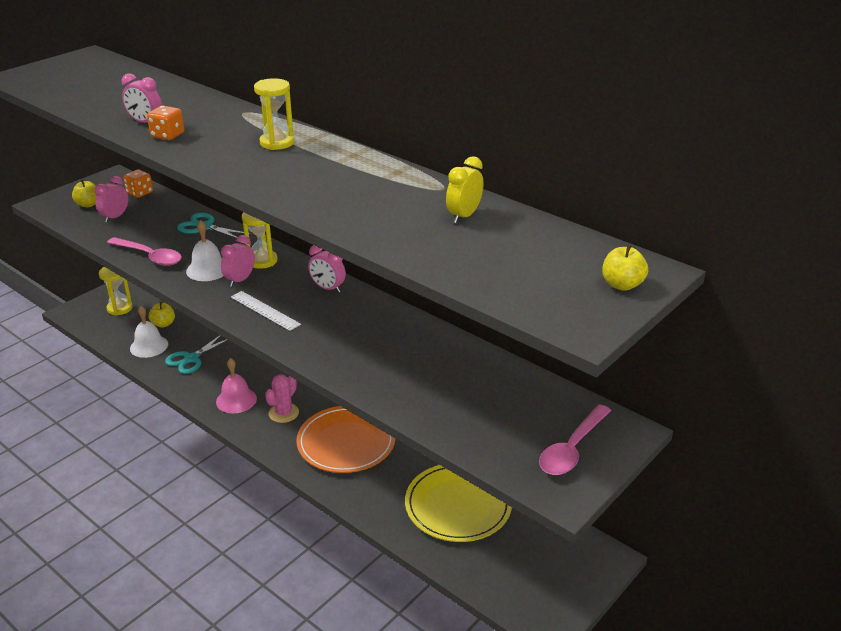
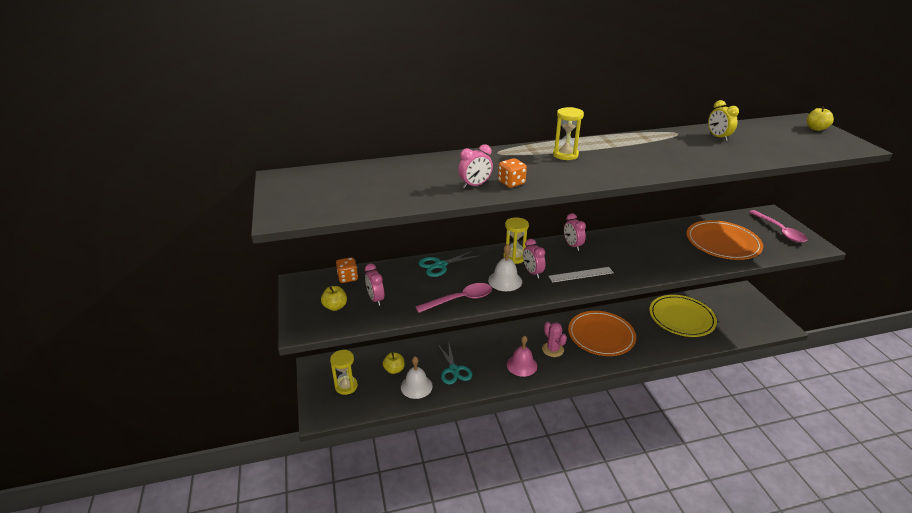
camera: 55 degrees left, 0 degrees up
pink clock [308,245,346,293] -> pink clock turned 90 degrees clockwise [564,213,586,251]
none -> orange plate [686,220,763,260]

